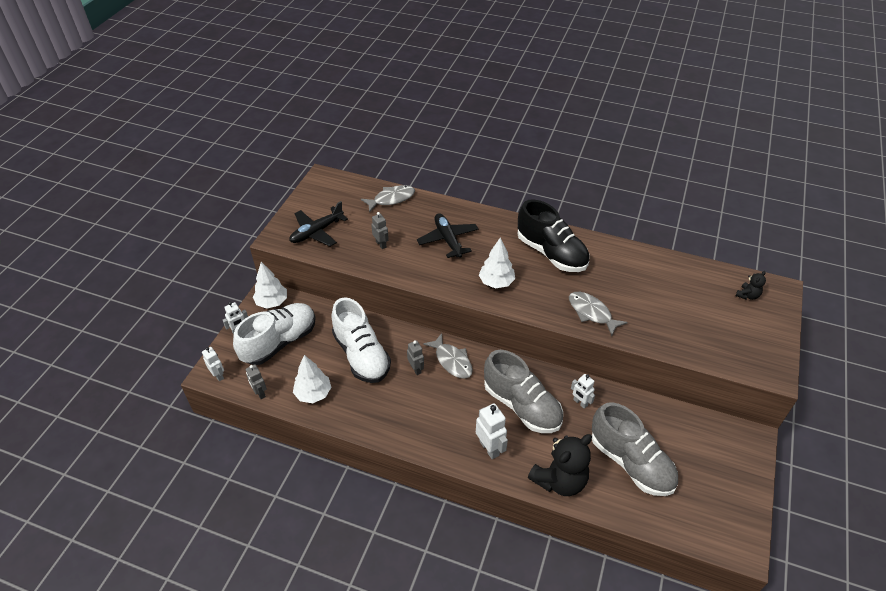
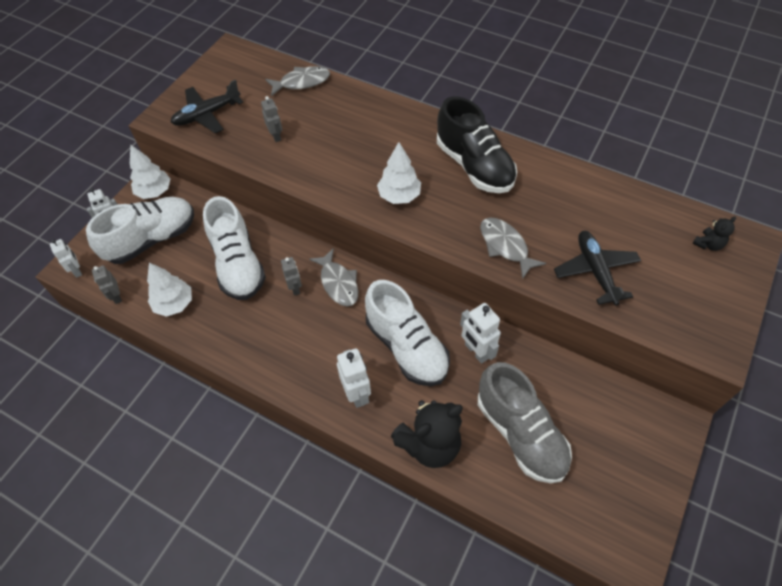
camera: 10 degrees right, 10 degrees up
black plane [417,213,479,258] -> black plane moved to [554,231,641,306]
grey shoe [484,350,563,433] -> white shoe [365,280,450,386]
white robot [571,374,595,409] -> white robot [460,303,501,364], size x1.54

